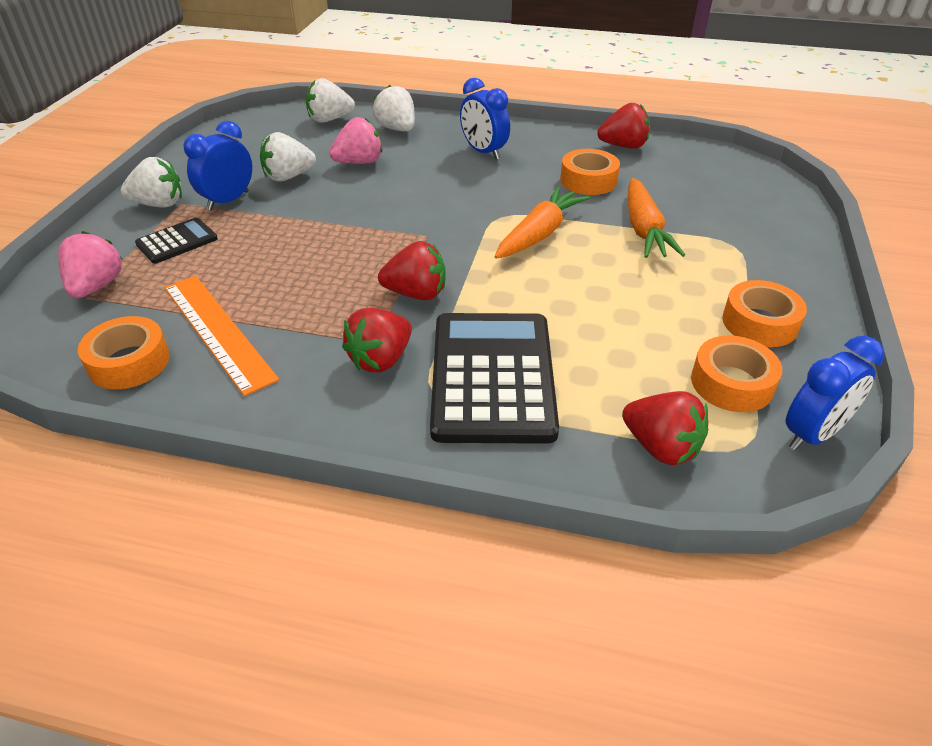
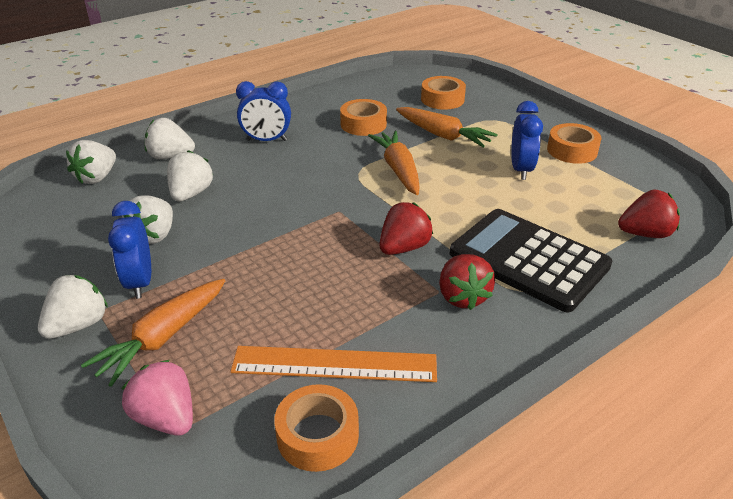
camera: 50 degrees left, 5 degrees down
black calculator [135,218,218,264] -> orange carrot [81,279,226,387]
pink strawberry [329,117,382,164] -> white strawberry [167,150,213,201]
red strawberry [597,103,650,149] -> none
orange tape [691,335,782,412] -> orange tape moved to [421,76,466,110]
blue clock [786,336,884,451] -> blue clock moved to [511,101,543,180]

